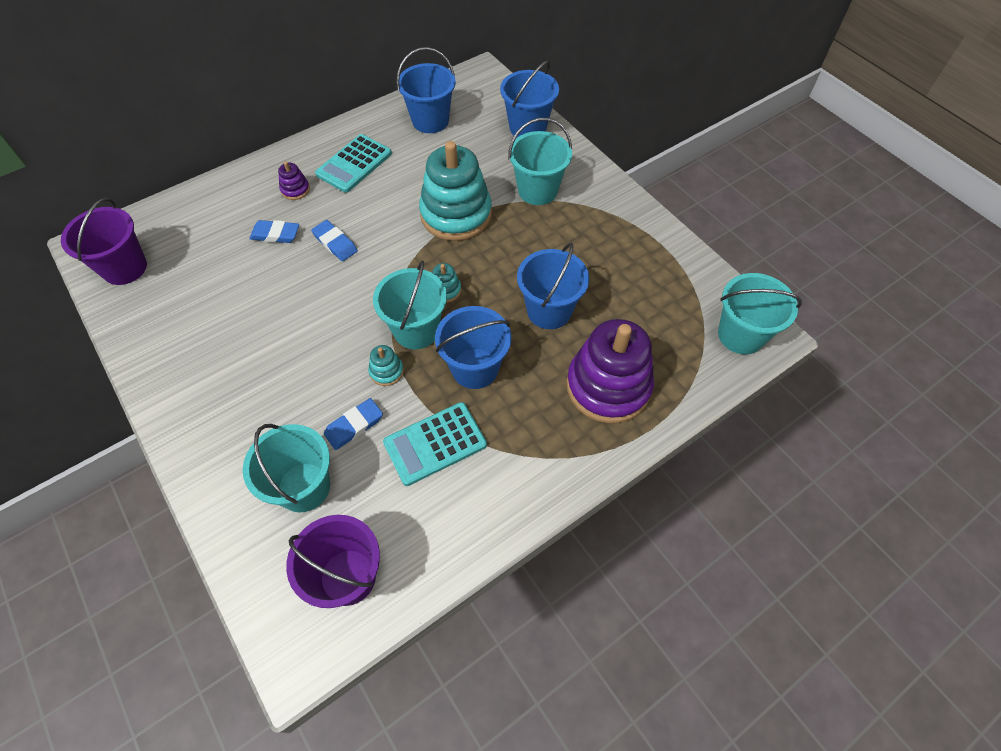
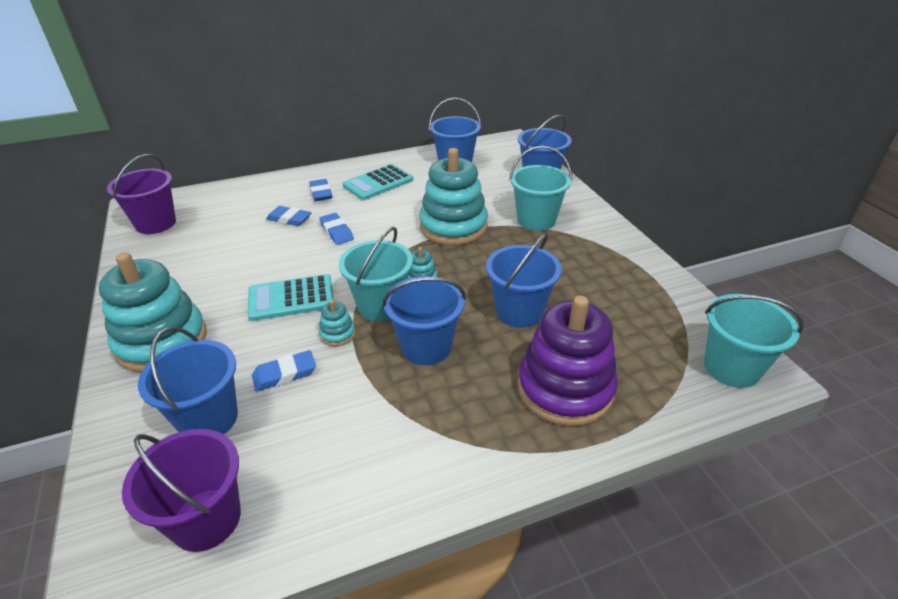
camera: 15 degrees right, 20 degrees down
turquoise bucket [243,424,330,512] -> blue bucket [138,327,238,435]
purple stacking toy [278,161,310,200] -> blue eraser [309,179,332,201]
turquoise calculator [383,402,487,486] -> turquoise calculator moved to [247,274,334,321]
none -> turquoise stacking toy [99,252,207,372]

